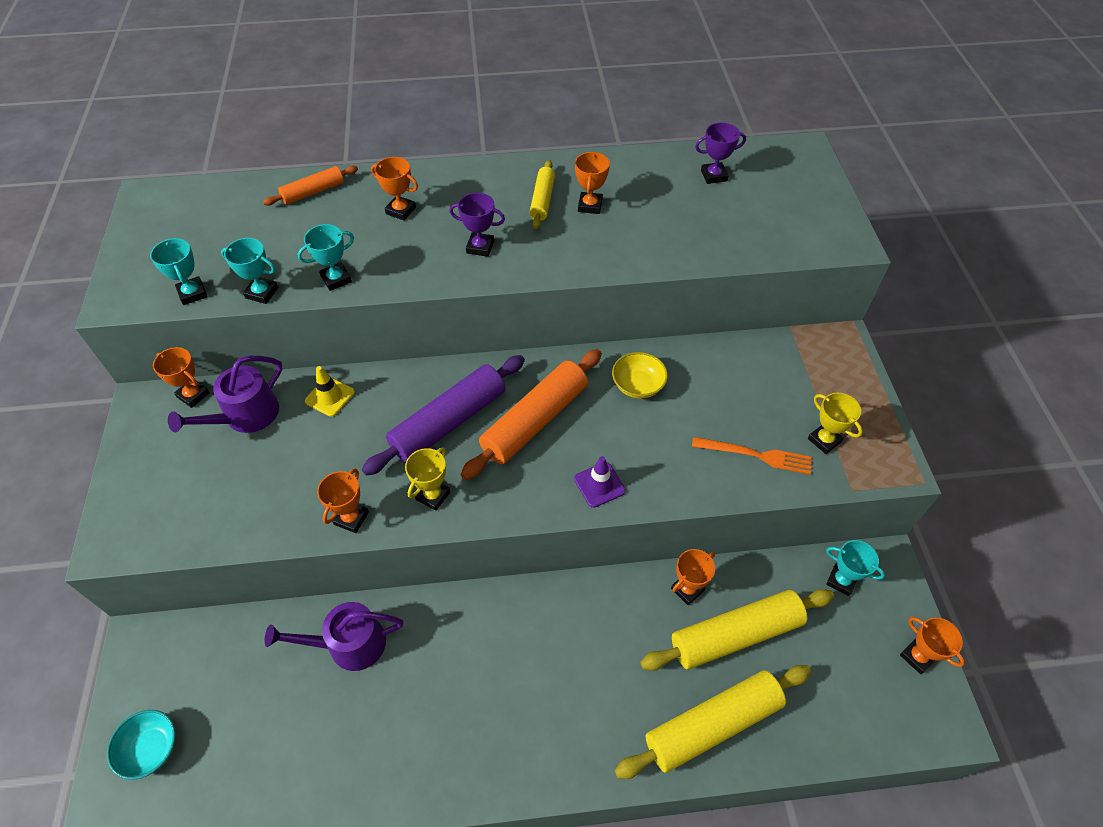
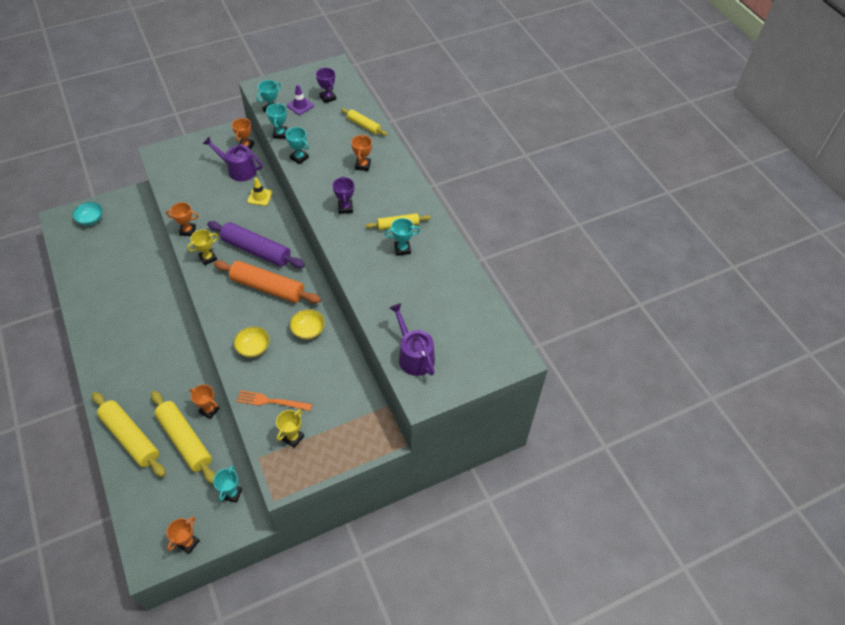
camera: 70 degrees right, 0 degrees up
orange rolling pin [263,166,358,205] -> yellow rolling pin [341,108,387,136]
purple watering can [265,602,403,671] -> purple watering can moved to [389,303,435,376]
yellow trophy [405,448,450,511] -> yellow trophy turned 45 degrees counterclockwise [187,230,218,265]
purple traffic cone [574,456,626,508] -> purple traffic cone moved to [287,84,314,115]
orange trophy [575,152,610,214] -> turquoise trophy [385,218,420,256]
orange fork [692,437,812,475] -> orange fork turned 105 degrees clockwise [237,390,312,411]
purple trophy [695,123,746,184] -> purple trophy moved to [316,68,336,103]
none -> yellow bowl [234,326,270,358]

